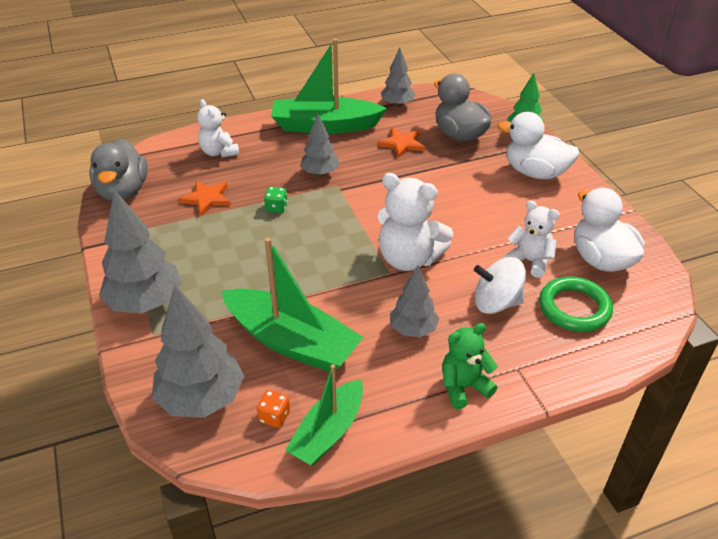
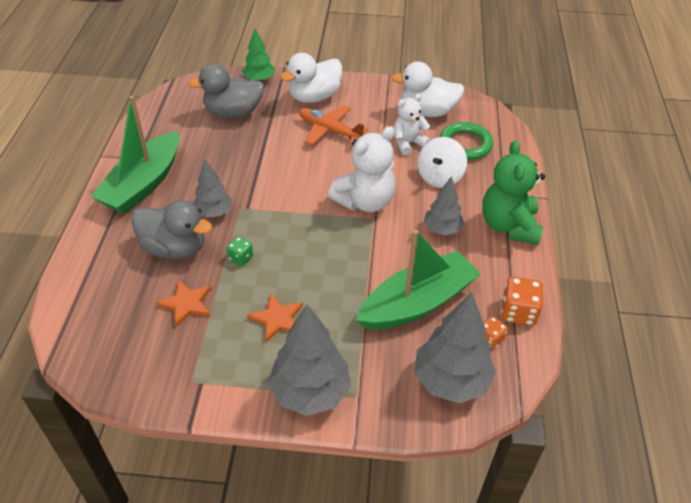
camera: 65 degrees left, 5 degrees up
grey duck [89,139,148,201] -> grey duck moved to [131,200,212,259]
white teddy bear [197,99,239,158] -> none
green boat [285,364,363,465] -> orange dice [501,277,544,326]
orange star [377,128,425,158] -> orange star moved to [247,293,303,343]
grey tree [381,48,415,107] -> none
green teddy bear [442,323,498,409] -> green teddy bear [482,140,545,245], size x1.58
none -> orange plane [299,105,368,145]

